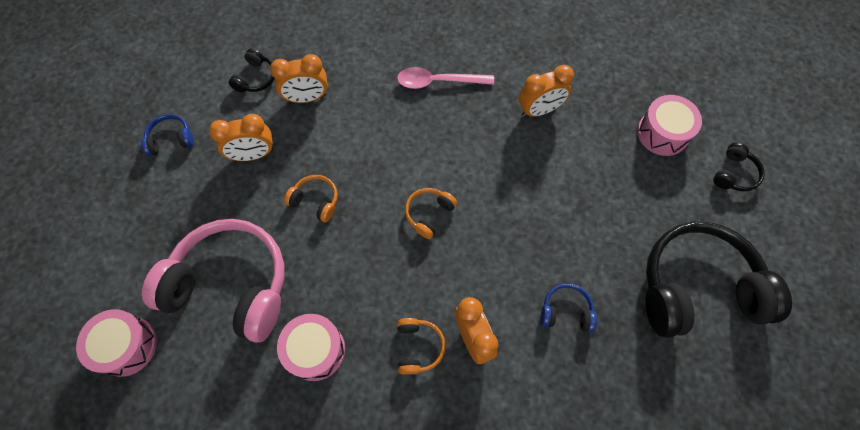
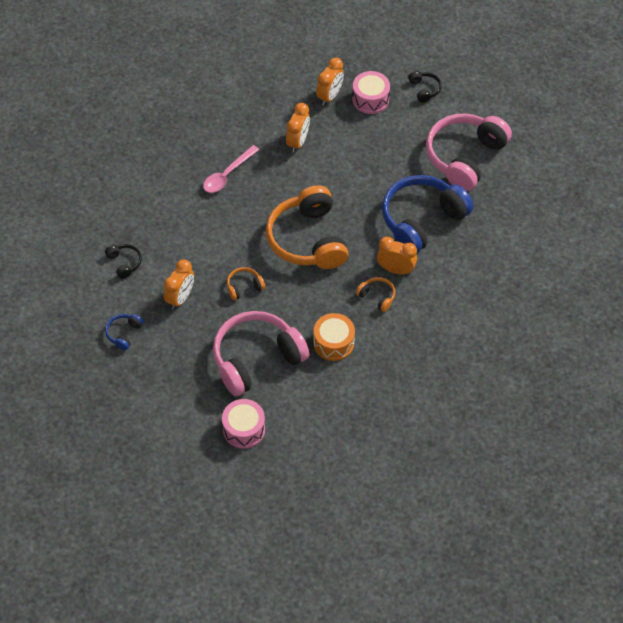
camera: 50 degrees left, 10 degrees down
orange clock [270,54,328,103] -> orange clock moved to [316,58,344,106]
pink drum [277,314,345,381] -> orange drum [313,313,355,361]
orange headphones [405,188,458,239] -> orange headphones [266,185,348,269], size x2.38
blue headphones [541,283,597,333] -> blue headphones [382,175,473,253], size x2.38
black headphones [645,222,792,338] -> pink headphones [426,113,512,191]

